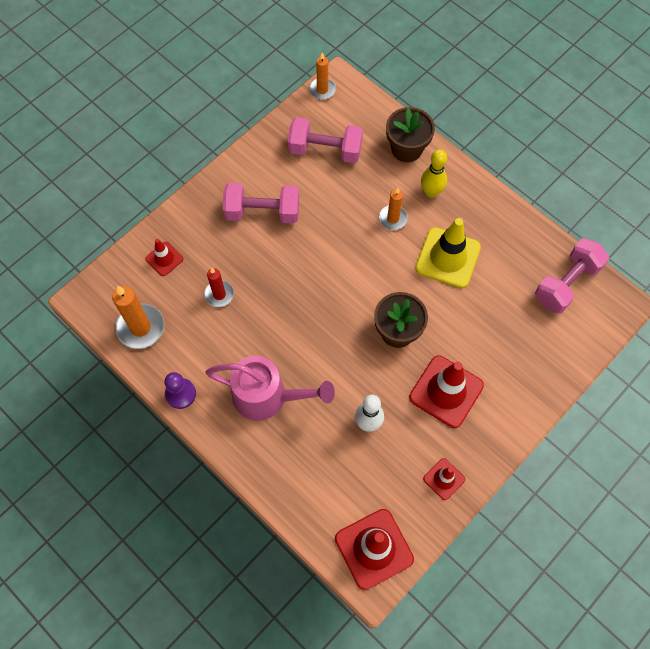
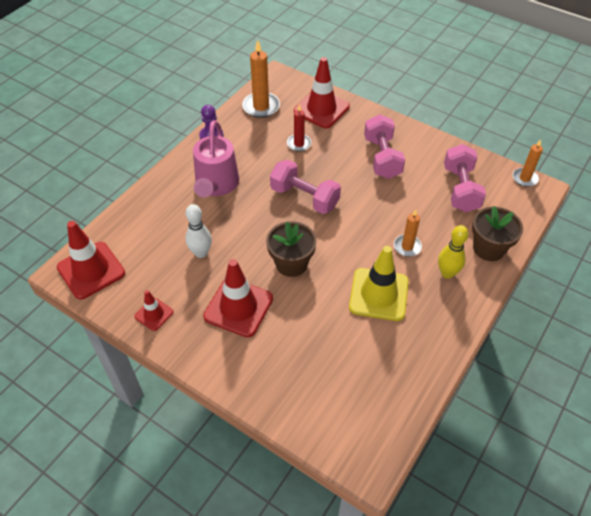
camera: 80 degrees right, 15 degrees down
red traffic cone [145,239,183,276] -> red traffic cone [294,57,350,128], size x1.89
pink dumbbell [535,238,609,313] -> pink dumbbell moved to [270,160,341,214]

